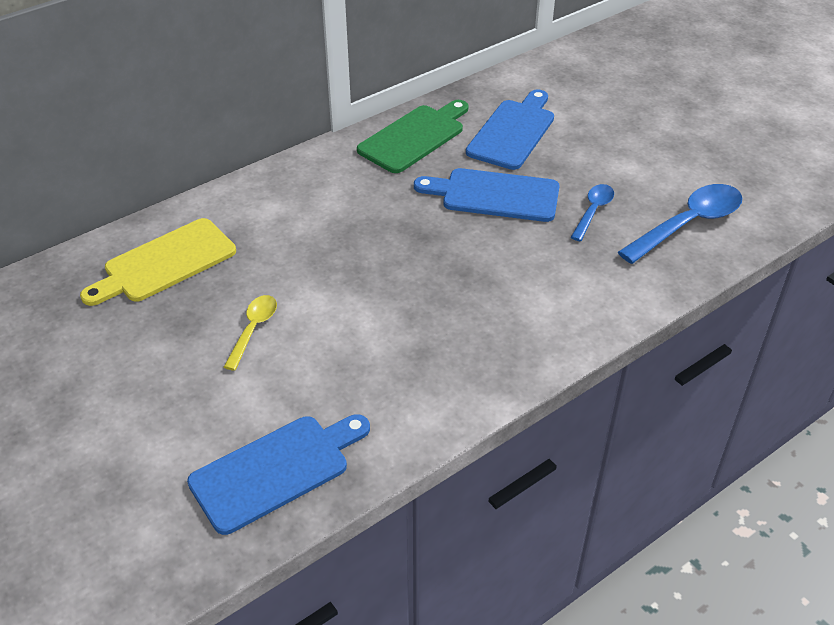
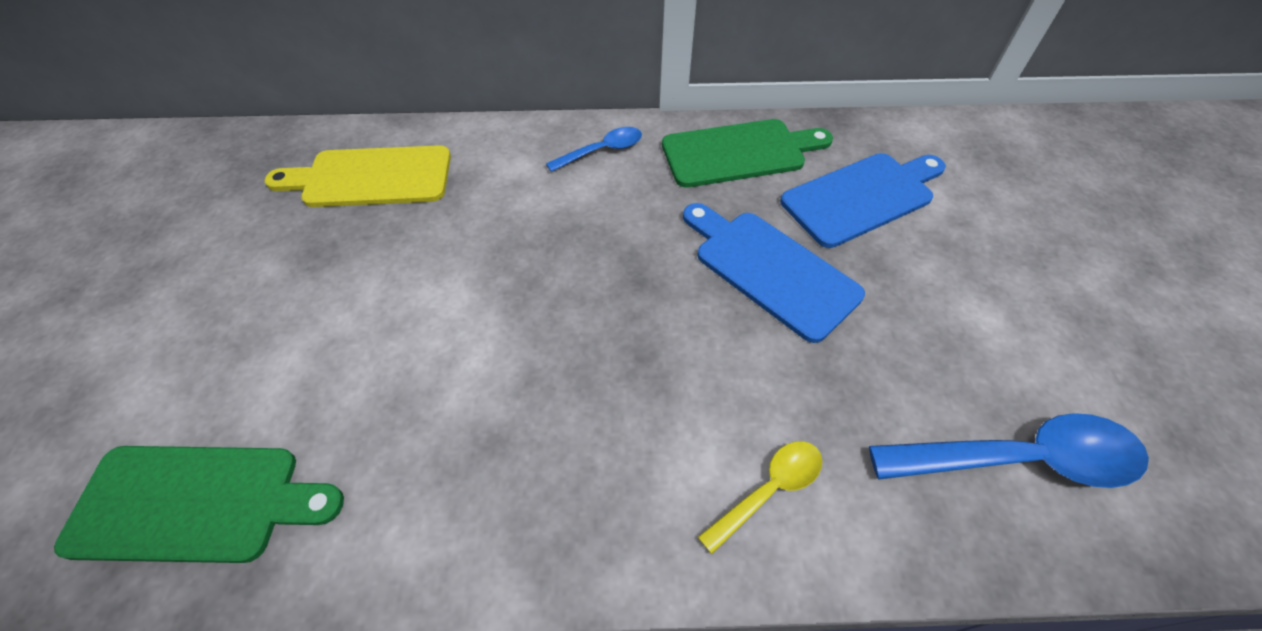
camera: 35 degrees right, 10 degrees up
blue cutting board [187,414,370,535] -> green cutting board [54,446,344,563]
yellow spoon [224,295,277,371] -> yellow spoon moved to [698,441,822,554]
blue spoon [570,184,614,241] -> blue spoon moved to [546,127,642,172]

